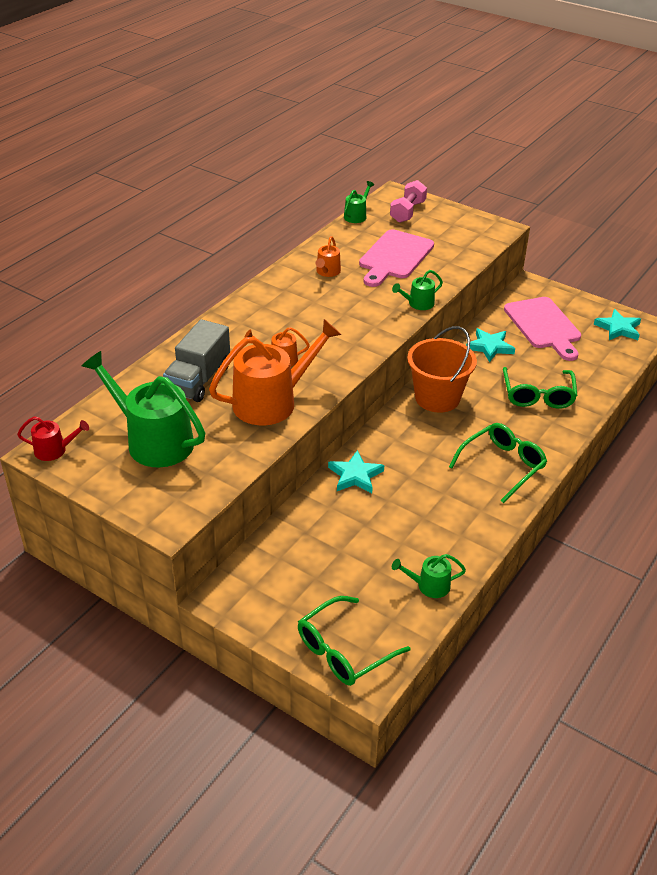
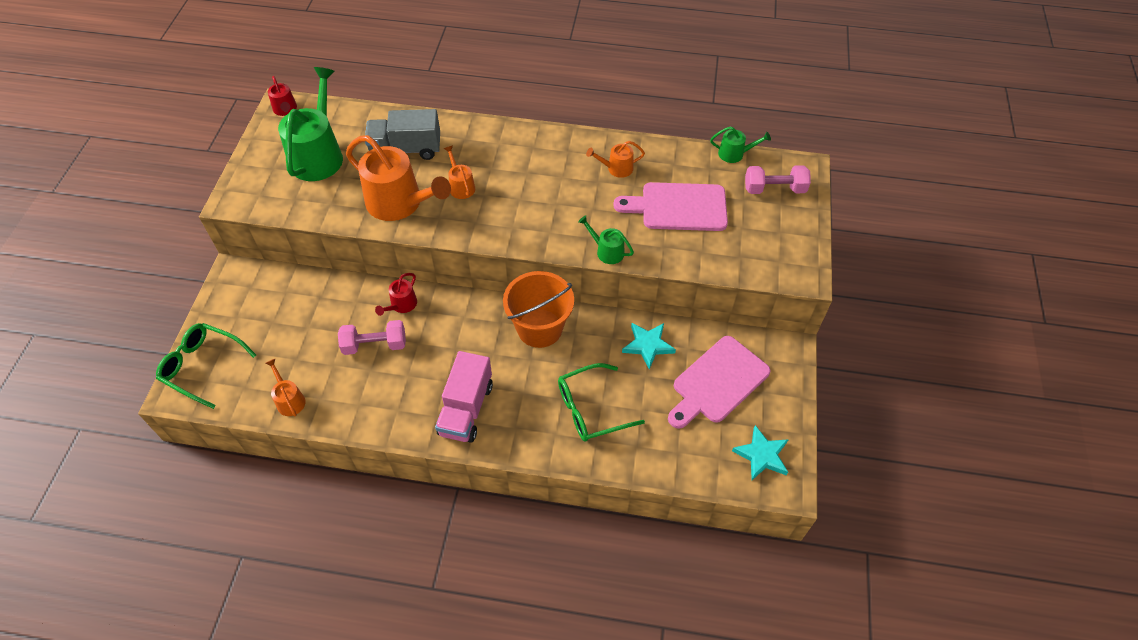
camera: 65 degrees right, 15 degrees up
turquoise star [328,450,384,493] -> red watering can [375,273,417,316]
green watering can [392,554,466,598] -> orange watering can [266,359,305,416]
green glasses [449,423,547,503] -> pink truck [435,351,493,443]
none -> pink dumbbell [338,320,406,355]

